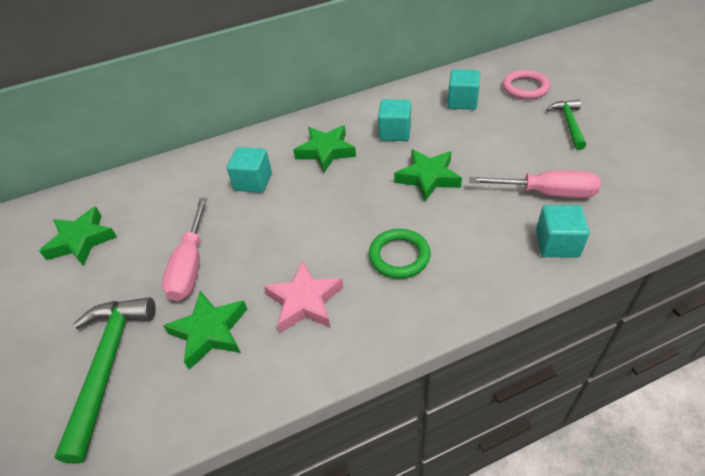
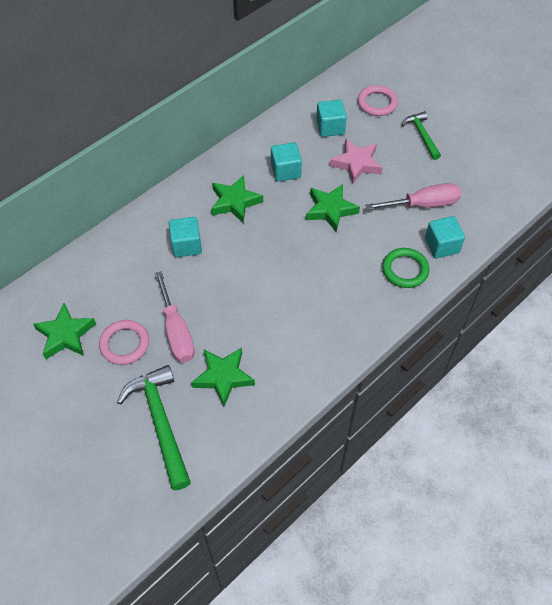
camera: 25 degrees left, 10 degrees up
pink star [263,260,343,333] -> pink star moved to [330,139,383,184]
green ring [369,229,431,279] -> green ring moved to [382,248,429,288]
none -> pink ring [99,320,149,365]

